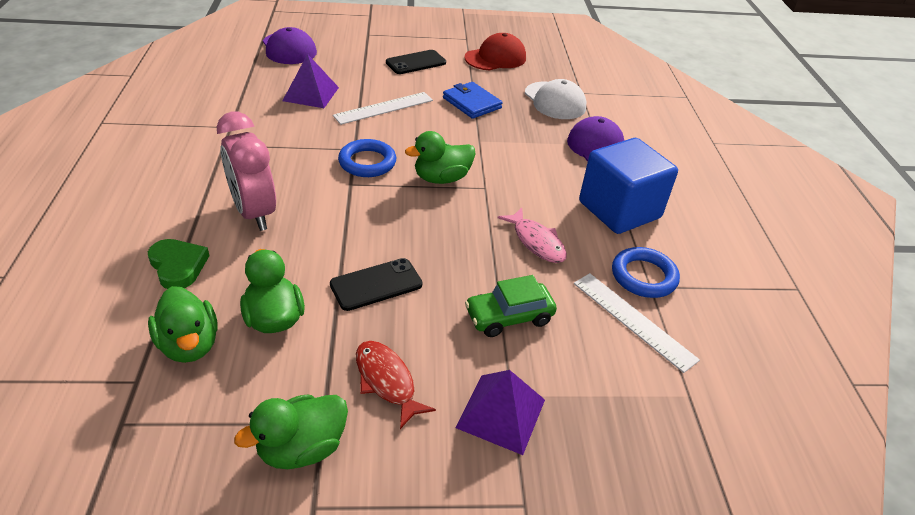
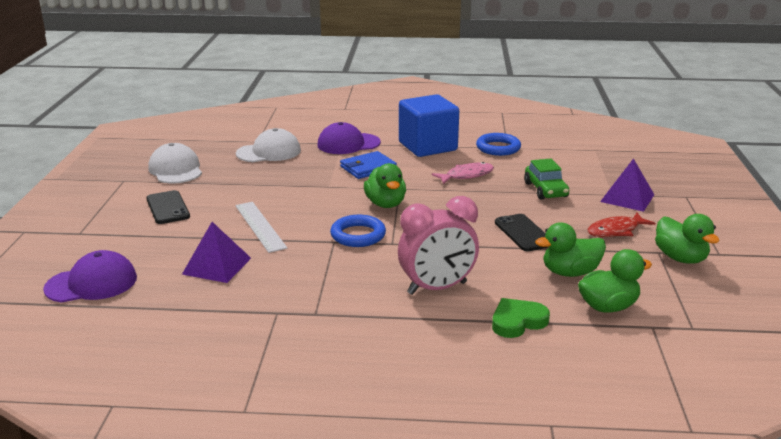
camera: 80 degrees left, 15 degrees down
blue wallet [443,82,503,119] -> blue wallet moved to [340,151,397,179]
red cap [464,33,526,71] -> white cap [148,143,202,183]
white ruler [574,273,700,373] -> none

